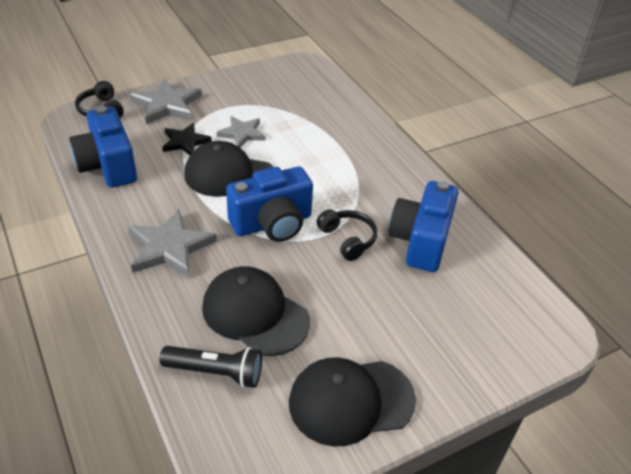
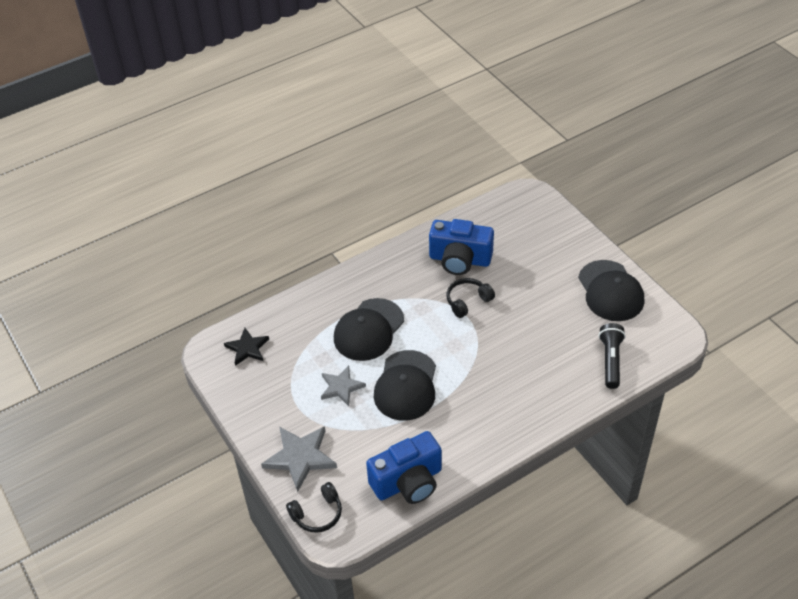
camera: 90 degrees left, 5 degrees up
grey star [128,209,217,277] -> none
black star [162,123,212,155] -> black star moved to [224,328,269,366]
black cap [202,266,310,356] -> black cap moved to [334,298,404,361]
blue camera [226,166,313,242] -> none

